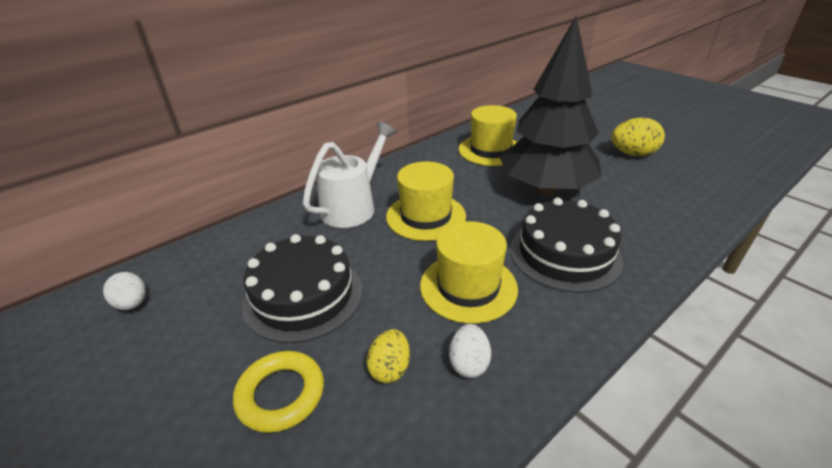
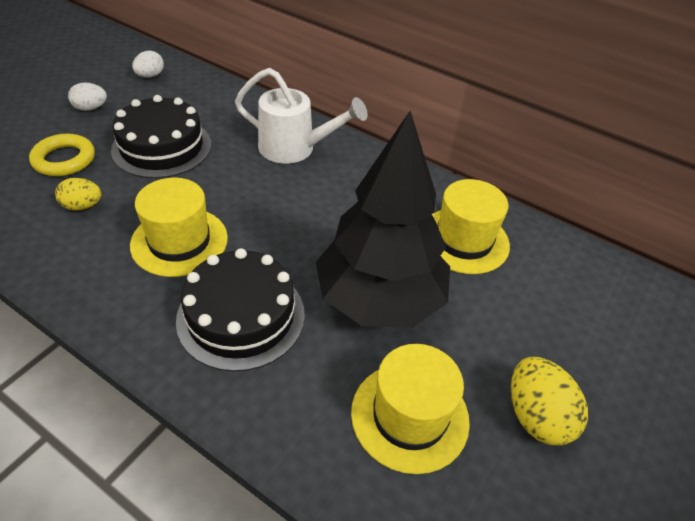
camera: 70 degrees right, 10 degrees up
yellow hat [386,161,466,241] -> yellow hat moved to [351,344,470,474]
white egg [449,324,491,378] -> white egg moved to [68,82,107,111]

